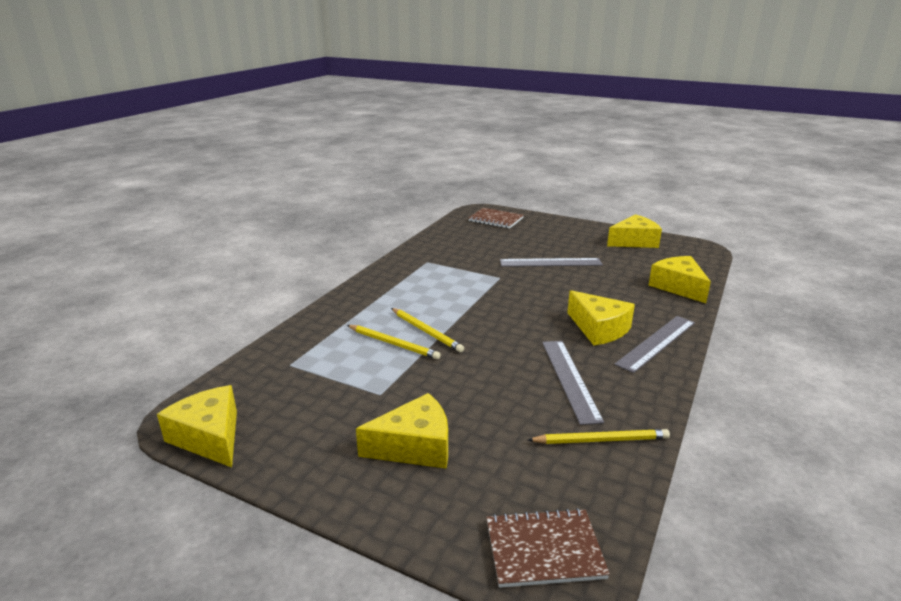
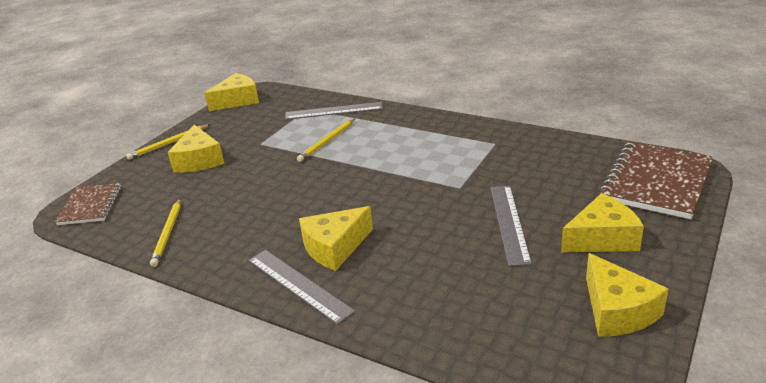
camera: 95 degrees right, 5 degrees up
yellow pencil [391,308,464,352] -> yellow pencil moved to [126,124,211,160]
brown notebook [469,208,524,229] -> brown notebook [599,142,713,219], size x1.66
grey ruler [542,341,604,425] -> grey ruler moved to [285,102,383,120]
yellow cheese [648,256,711,303] -> yellow cheese moved to [561,193,644,252]

